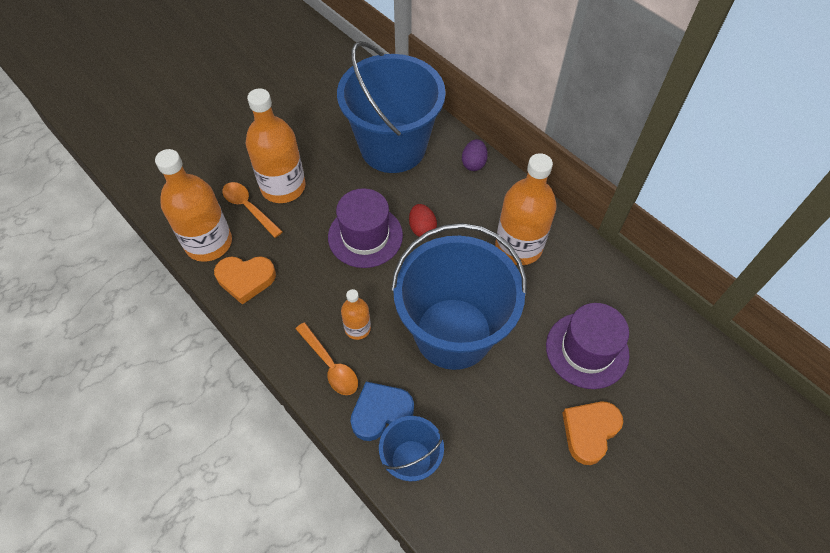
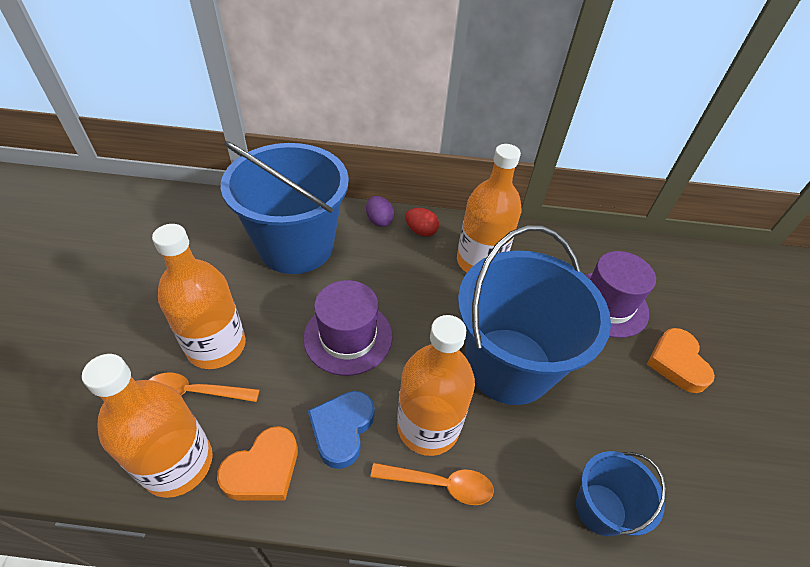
camera: 45 degrees left, 10 degrees down
orange bottle [341,289,371,340] -> orange bottle [397,315,475,456], size x1.95
blue heart [350,382,414,441] -> blue heart moved to [308,391,375,469]
red egg [409,204,437,237] -> red egg moved to [405,208,439,237]

